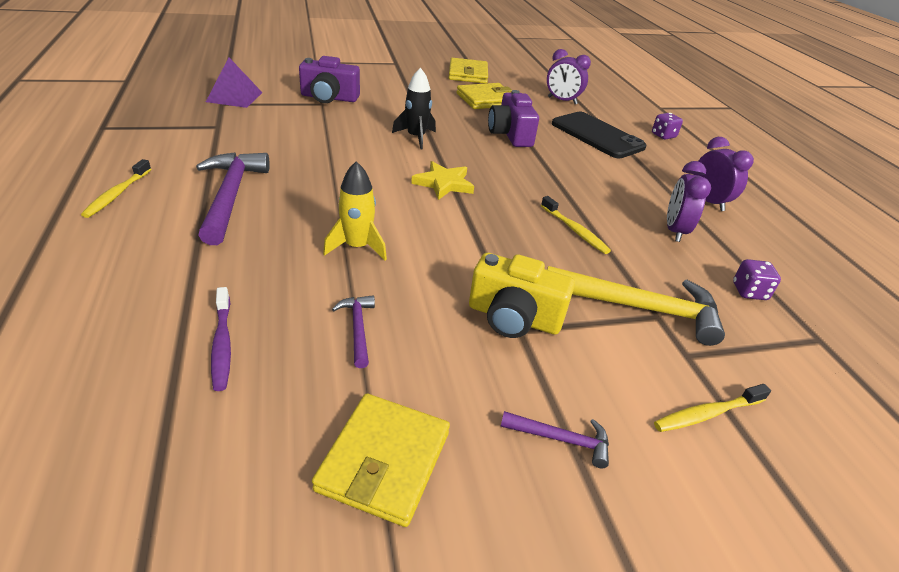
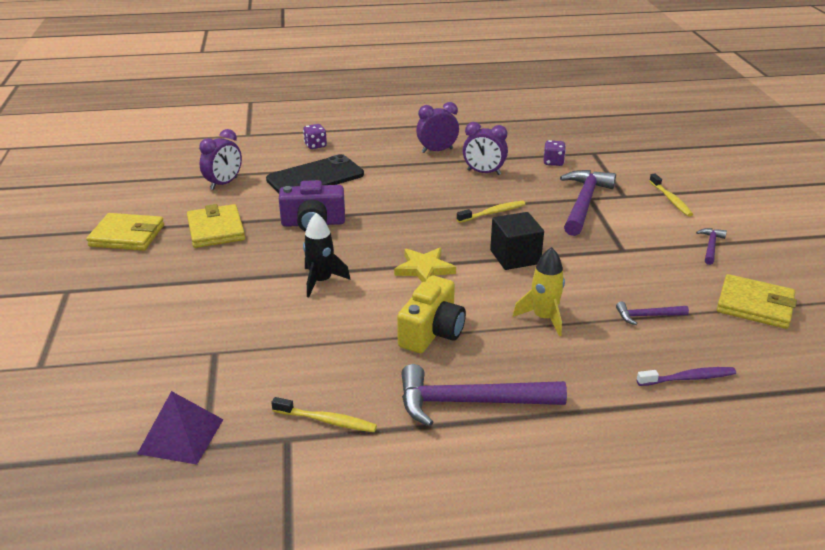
camera: 80 degrees left, 5 degrees down
yellow toothbrush [81,159,151,218] -> yellow toothbrush moved to [271,397,377,432]
purple camera [299,56,360,103] -> none
yellow camera [469,253,575,338] -> yellow camera moved to [397,276,466,353]
yellow hammer [547,266,725,346] -> purple hammer [560,170,616,236]
none -> black cube [490,212,544,270]

